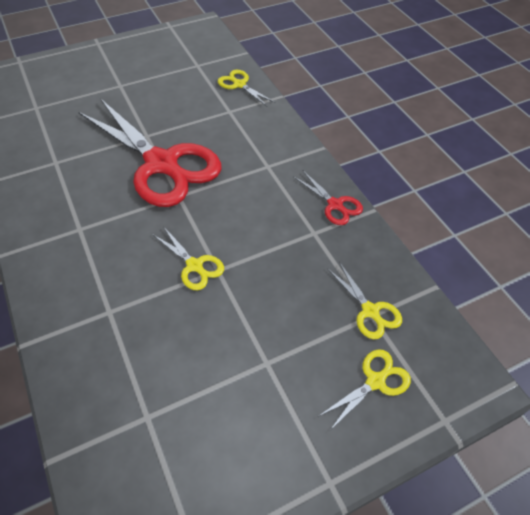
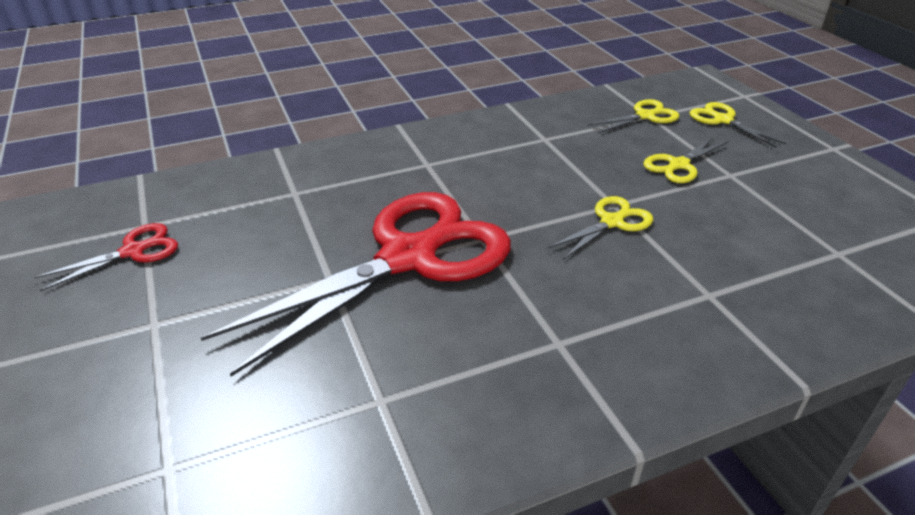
camera: 85 degrees left, 15 degrees down
yellow scissors [218,70,275,106] -> yellow scissors moved to [643,137,728,183]
red scissors [294,171,363,225] -> red scissors moved to [34,223,178,291]

